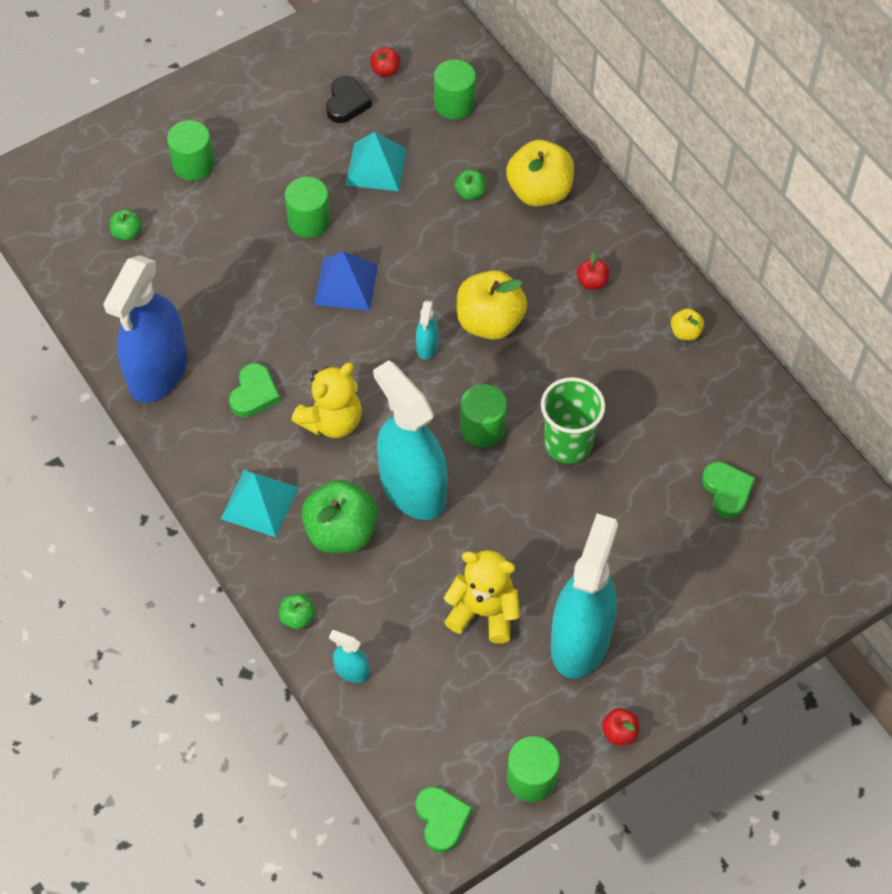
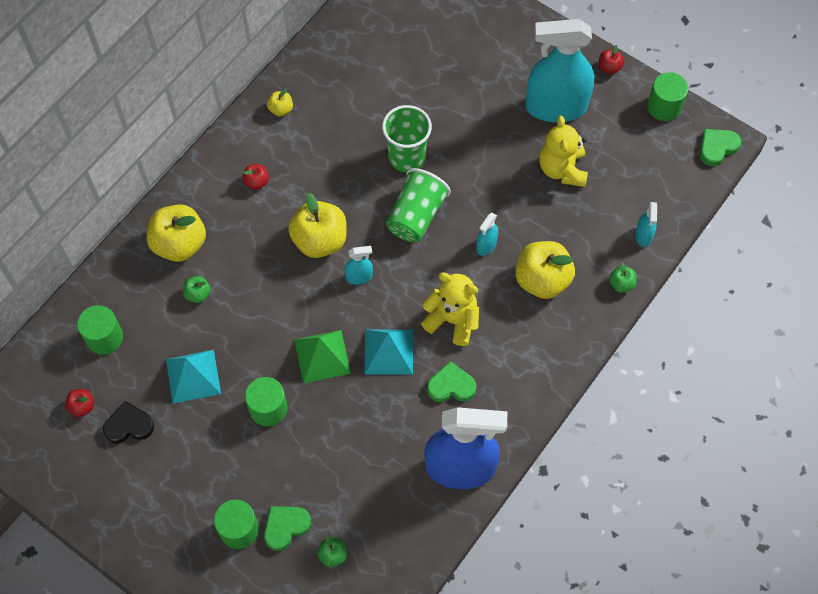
camera: 110 degrees left, 5 degrees up
turquoise pyramid [221,470,299,537] -> turquoise pyramid moved to [365,330,413,374]
green apple [301,479,378,553] -> yellow apple [515,241,575,299]
blue pyramid [314,251,378,311] -> green pyramid [294,330,351,384]
turquoise spray bottle [373,360,448,520] -> turquoise spray bottle [476,213,498,256], size x0.41
green cylinder [460,384,507,447] -> green cup [386,168,451,242]
green heart [702,462,755,519] -> green heart moved to [264,506,311,551]

